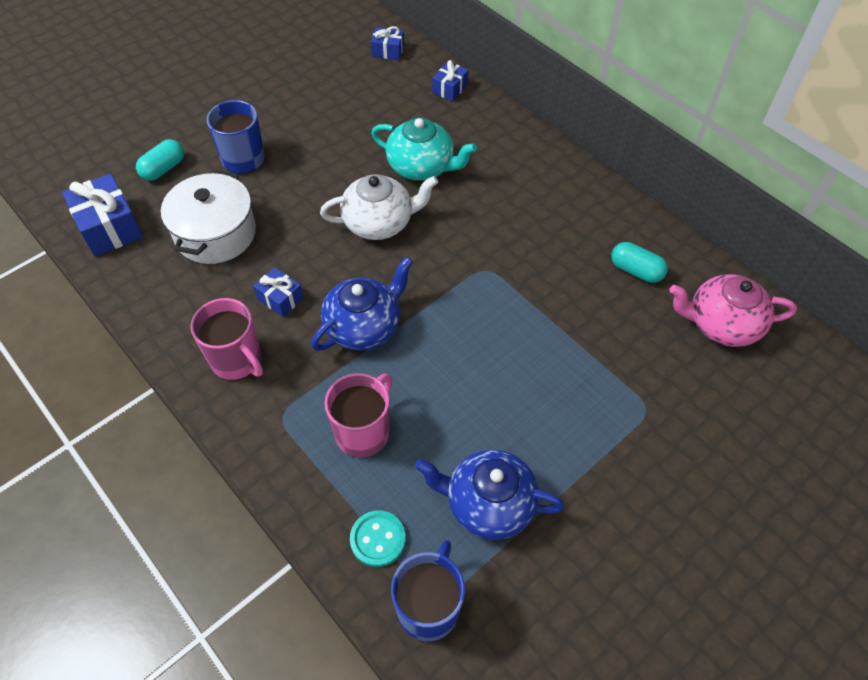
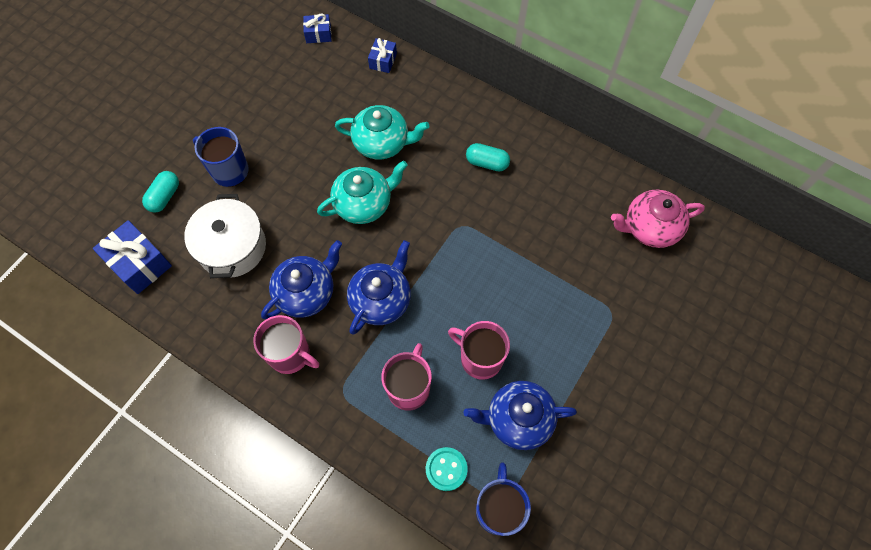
camera: 15 degrees left, 10 degrees up
blue gift [253,267,303,317] -> blue teapot [261,240,342,320]
white teapot [320,174,438,240] -> turquoise teapot [317,161,408,224]
turquoise capsule [611,242,668,283] -> turquoise capsule moved to [466,143,510,172]
none -> pink mug [448,321,510,380]

